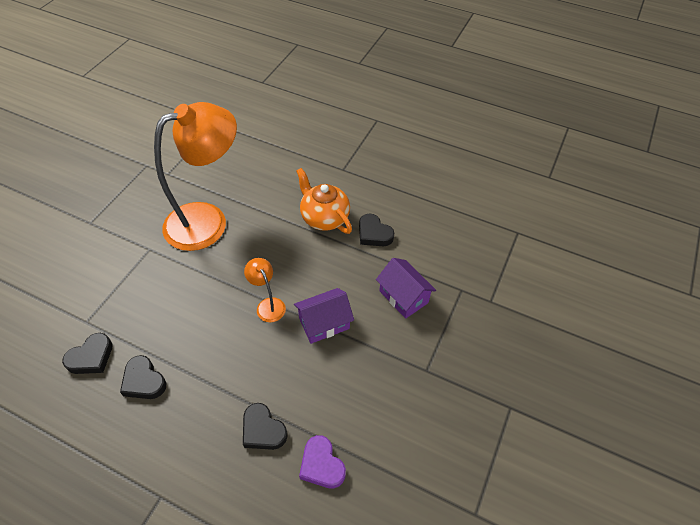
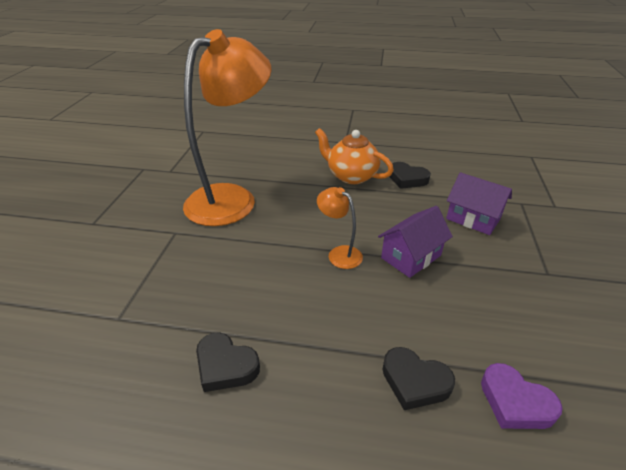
camera: 15 degrees left, 15 degrees down
black heart [62,333,113,374] -> none

